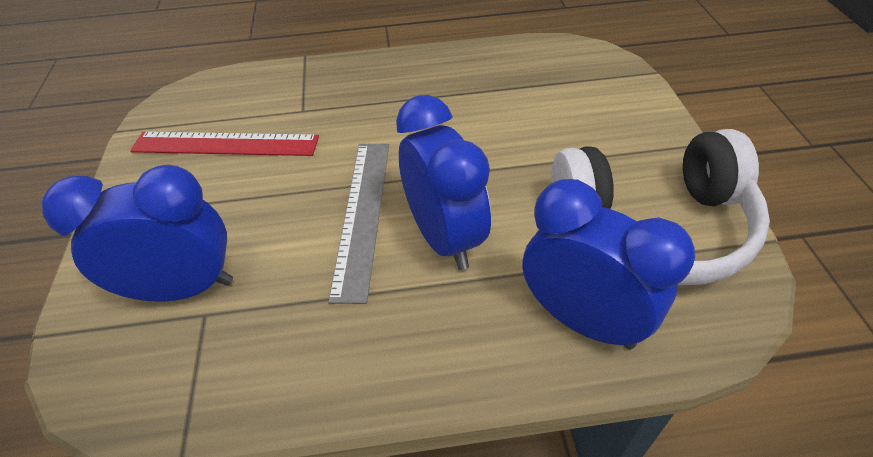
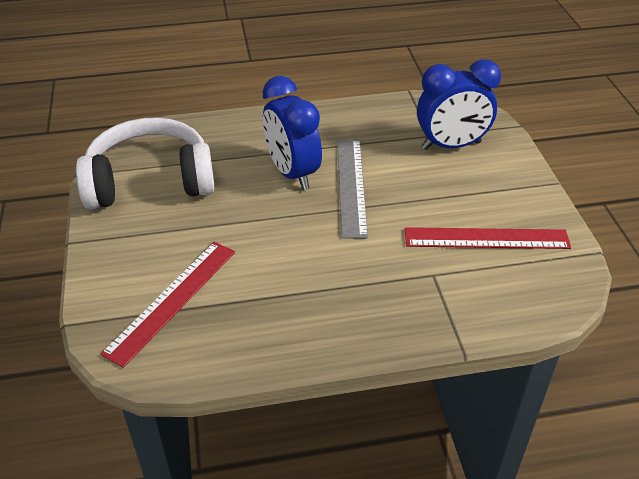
camera: 175 degrees right, 5 degrees down
blue clock [523,179,695,349] -> none
none -> red ruler [100,242,235,368]

